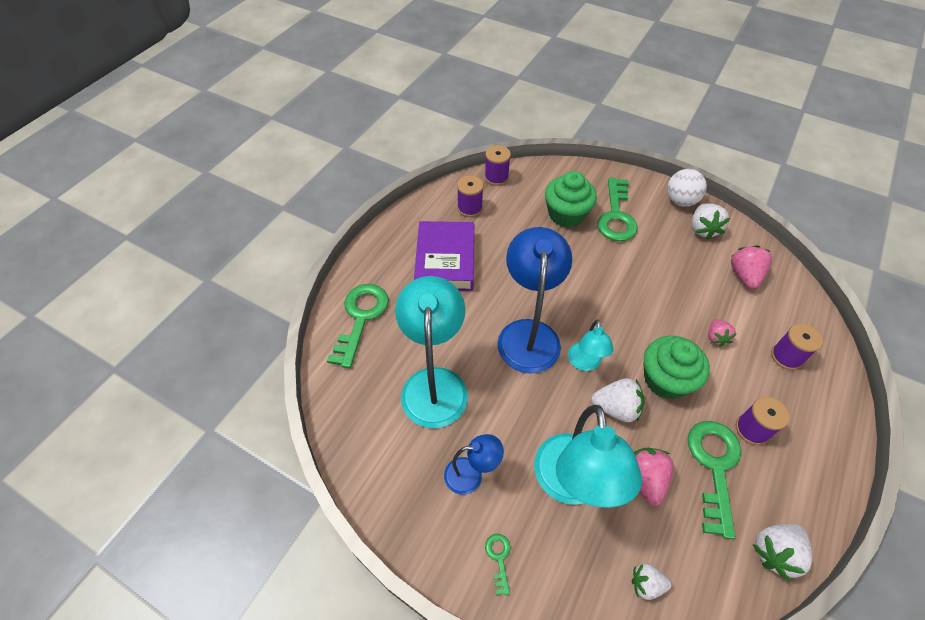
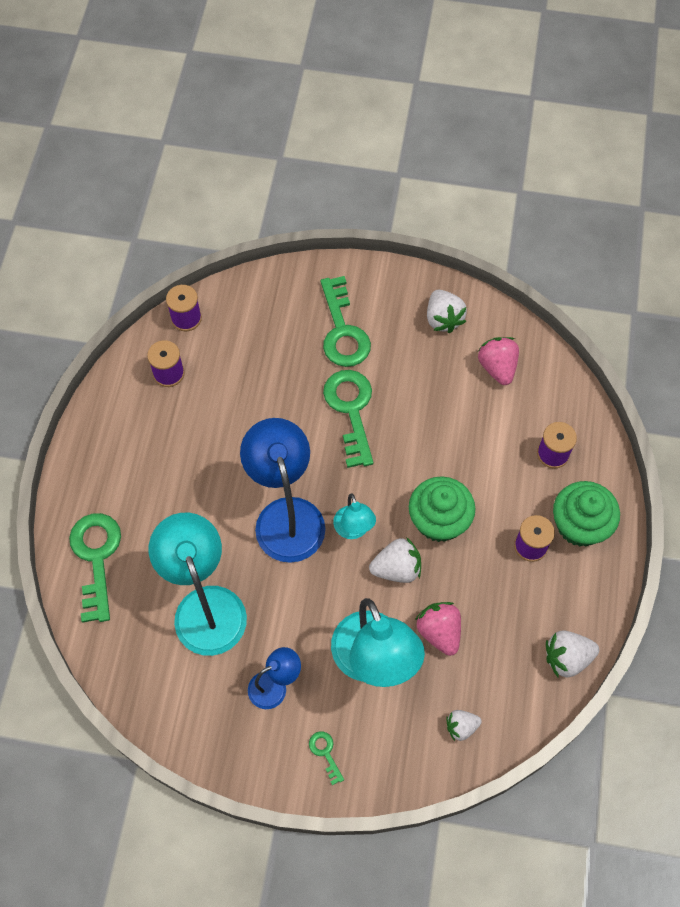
camera: 20 degrees left, 10 degrees up
purple book [414,221,474,291] -> none
green cupcake [545,171,597,228] -> green cupcake moved to [553,481,620,547]
white ball [667,169,707,207] -> none
green key [687,421,741,539] -> green key moved to [323,370,373,468]
pink strawberry [708,319,737,347] -> none
white strawberry [752,524,812,581] -> white strawberry turned 45 degrees clockwise [546,630,599,678]

